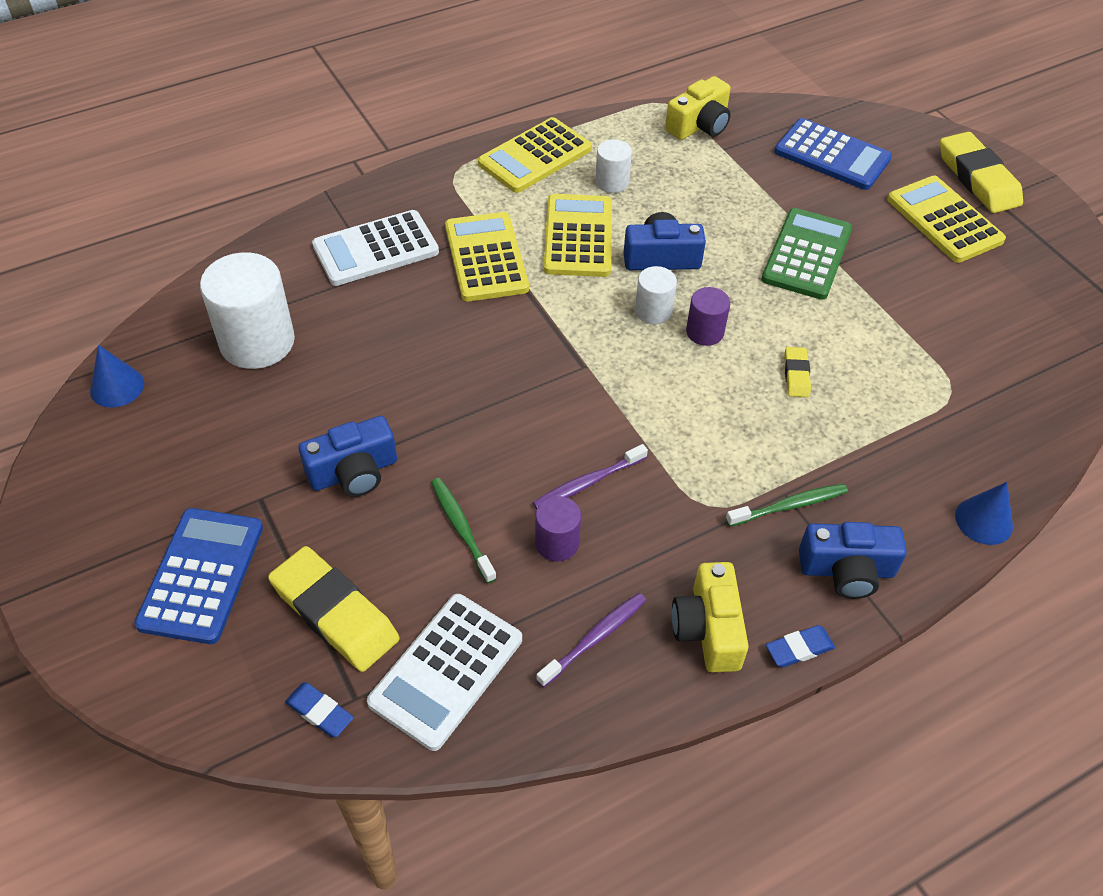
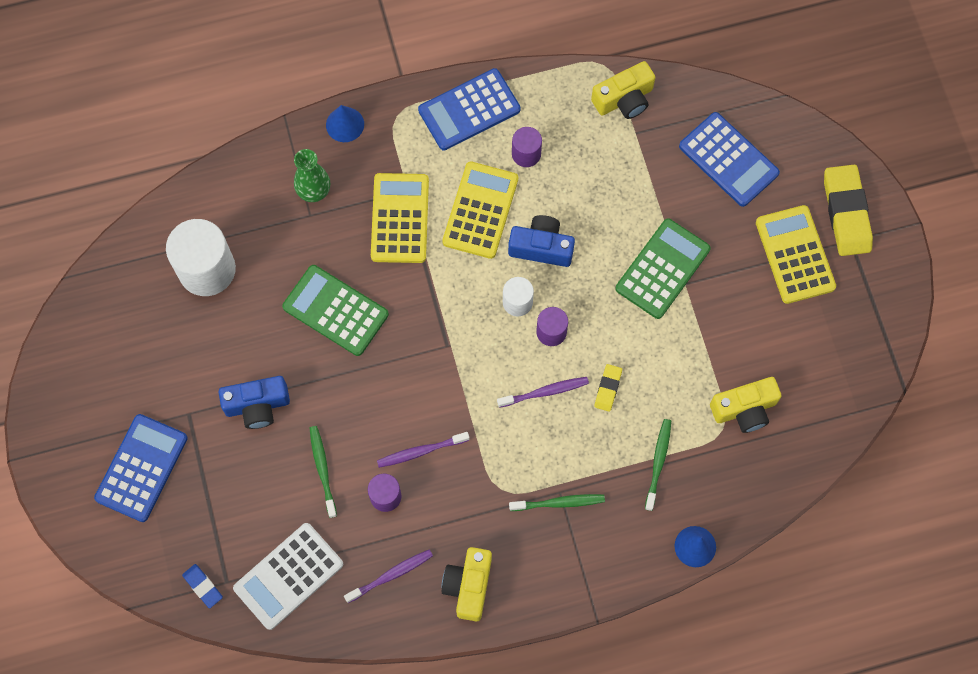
camera: 15 degrees right, 20 degrees up
blue cone [90,345,144,408] -> blue cone moved to [326,105,364,142]
yellow eraser [268,546,400,672] -> none
white calculator [312,210,439,286] -> green vase [294,149,330,202]
yellow calculator [478,117,592,193] -> blue calculator [418,68,521,151]
white cylinder [595,139,632,193] -> purple cylinder [512,127,542,167]
blue eraser [766,625,835,667] -> none
blue camera [799,522,907,599] -> none
none -> green calculator [282,265,389,356]
none -> purple toothbrush [497,377,589,408]
none -> green toothbrush [645,419,671,511]
none -> yellow camera [710,377,781,433]

